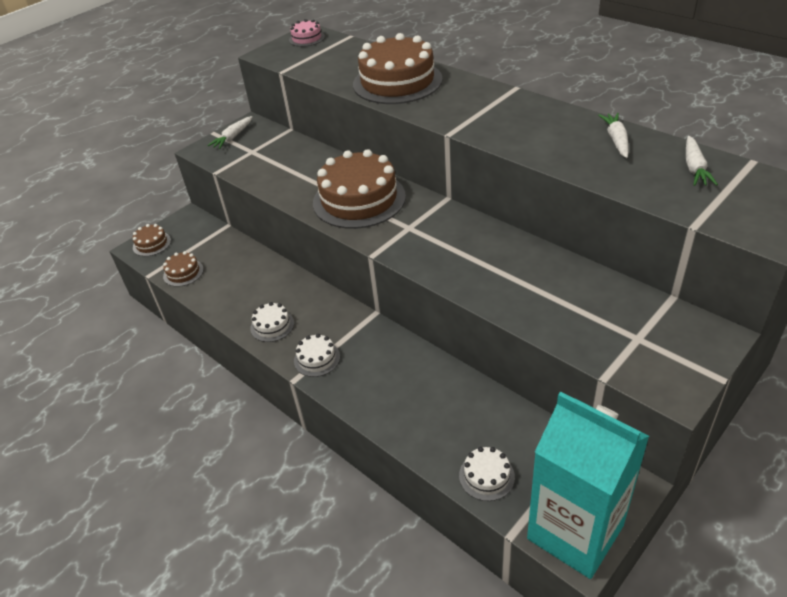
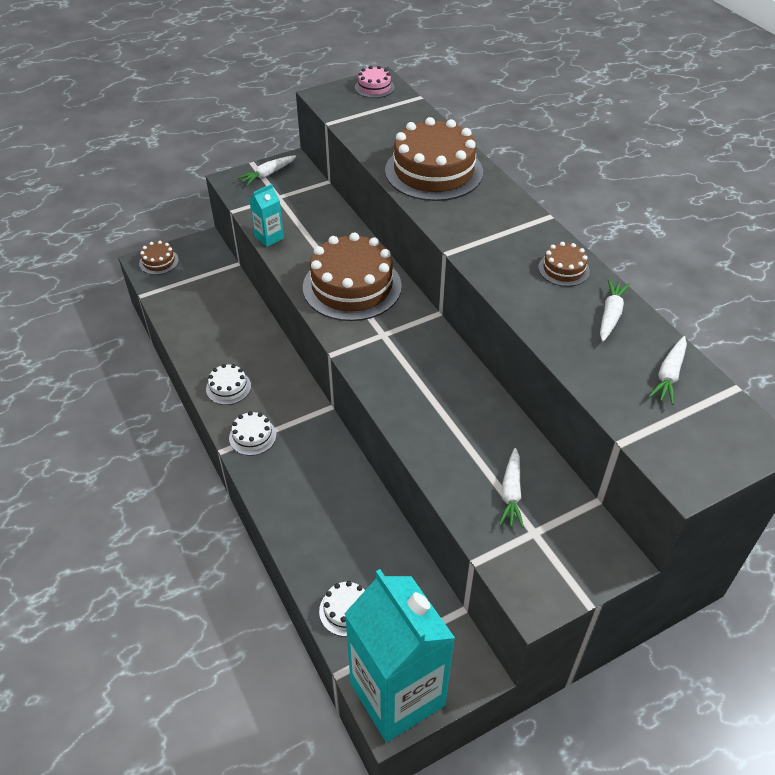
camera: 15 degrees right, 5 degrees up
brown cake [163,251,204,287] -> brown cake moved to [538,242,590,286]
none -> turquoise carton [249,184,284,247]
none -> white carrot [499,448,524,528]

